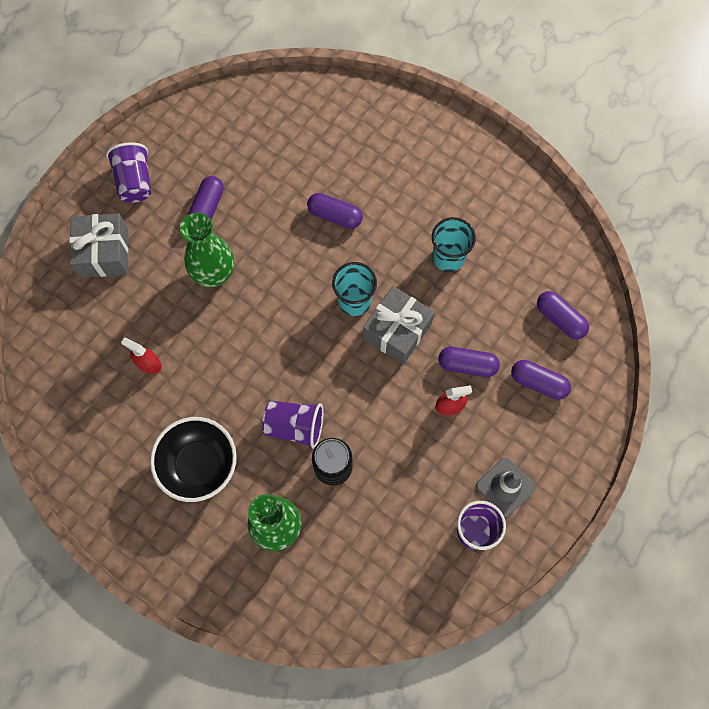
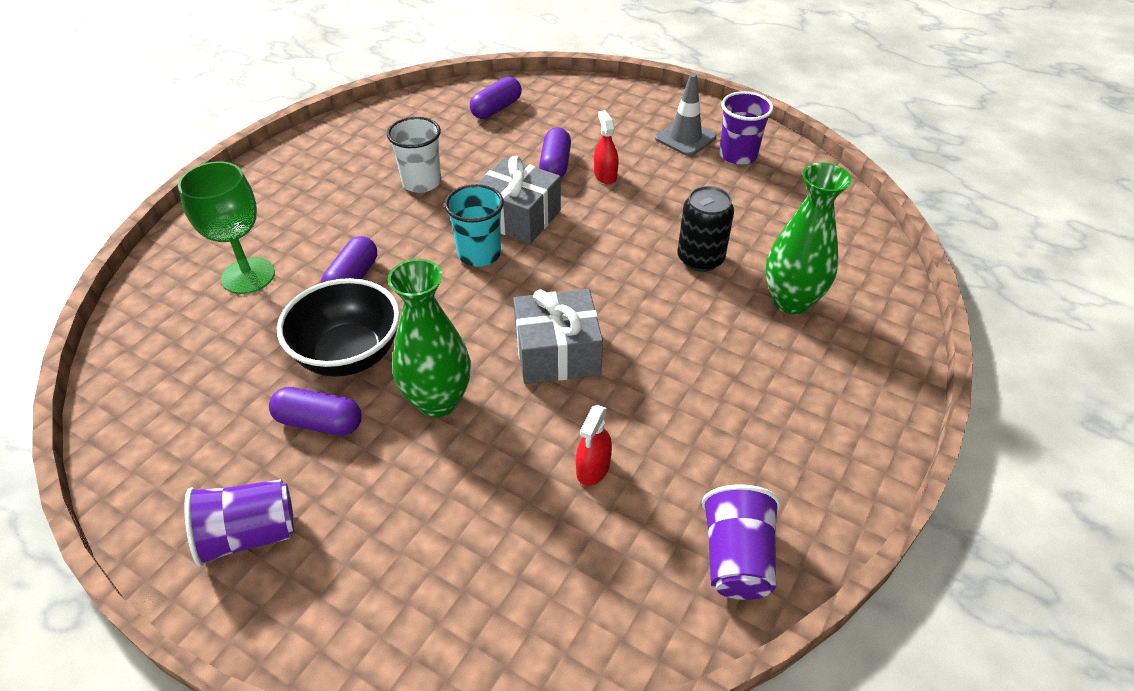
camera: 95 degrees left, 25 degrees down
grey gift [69,213,128,278] -> grey gift moved to [513,289,603,384]
black bowl [150,417,237,502] -> black bowl moved to [277,278,400,377]
purple cup [262,401,323,448] -> purple cup moved to [702,484,780,600]
turquoise cup [432,217,476,272] -> white cup [387,117,441,193]
purple capsule [511,360,571,400] -> none
none -> green goblet [178,162,275,294]

